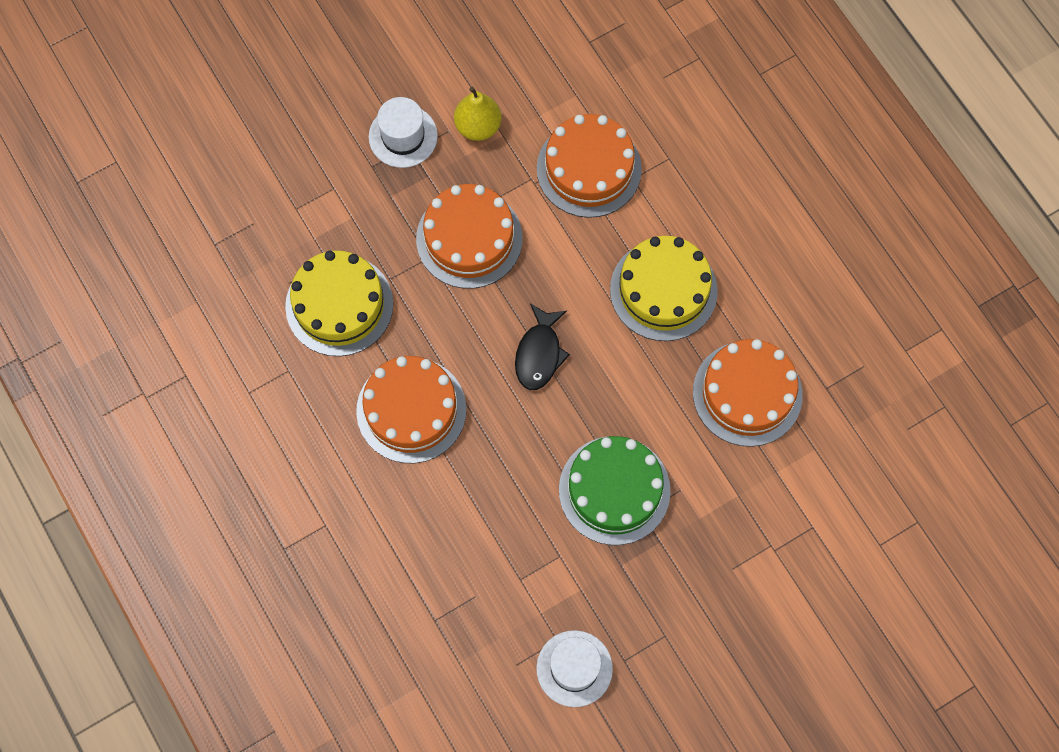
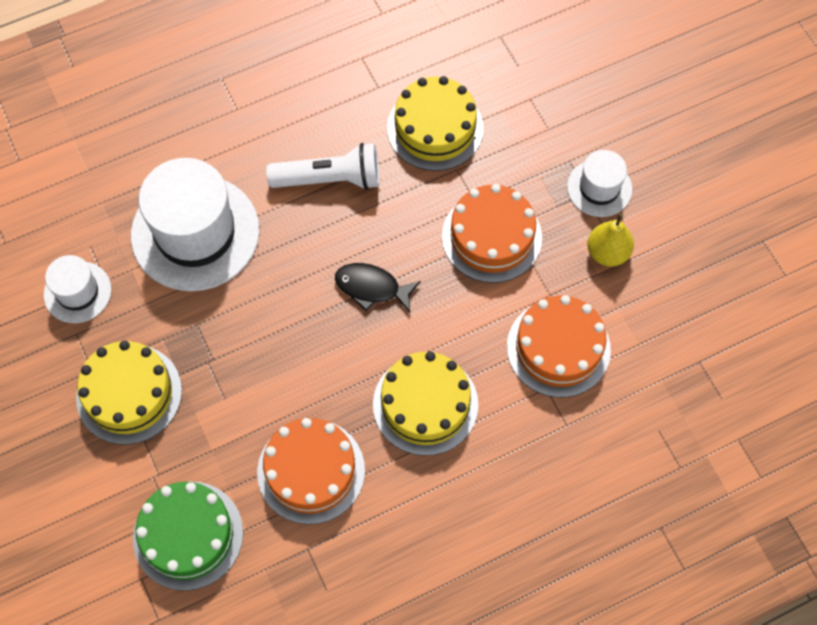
camera: 95 degrees right, 5 degrees down
orange cake [356,356,466,463] -> white flashlight [266,143,379,190]
green cake [559,436,671,545] -> green cake moved to [133,481,243,591]
none -> yellow cake [76,341,182,445]
none -> white hat [131,158,260,291]

